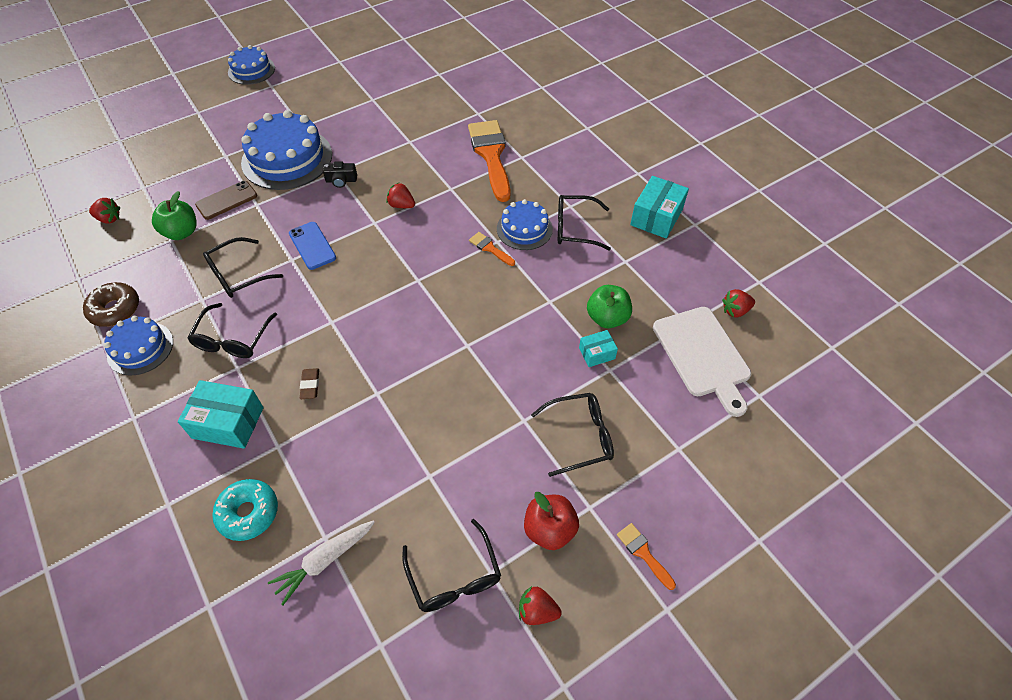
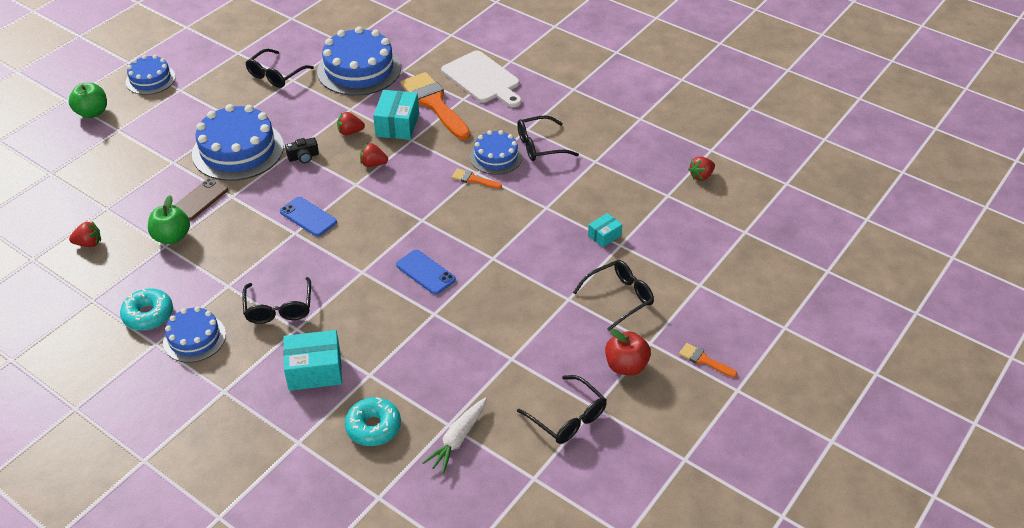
camera: 20 degrees left, 10 degrees down
brown donut [83,282,139,327] -> turquoise donut [120,288,173,331]
black glasses [203,237,283,298] -> black glasses moved to [245,49,314,88]
brown eraser [300,368,319,399] -> none
red strawberry [519,586,562,625] -> red strawberry moved to [337,112,365,135]
green apple [587,285,632,328] -> green apple moved to [69,83,107,118]
turquoise box [630,176,689,239] -> turquoise box moved to [373,90,419,140]
white cutting board [653,307,751,417] -> white cutting board moved to [441,51,521,107]
none -> blue cake [317,26,401,96]
none -> blue phone [396,250,456,295]

